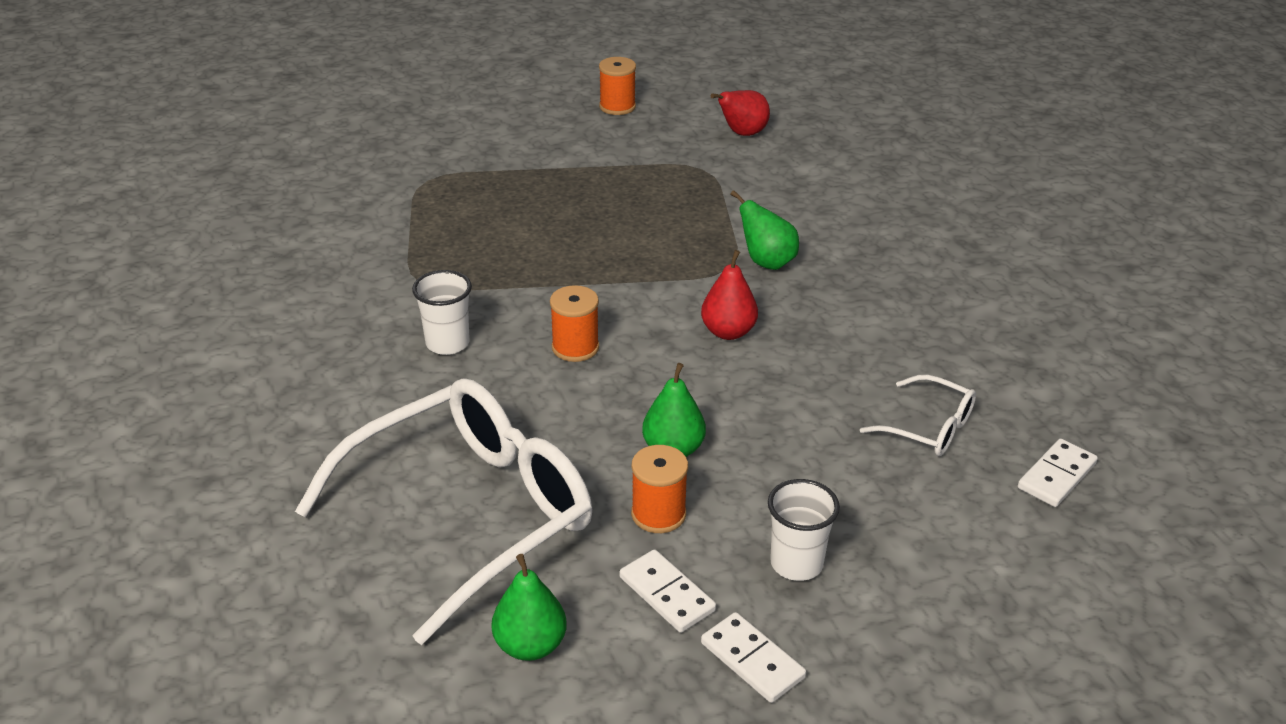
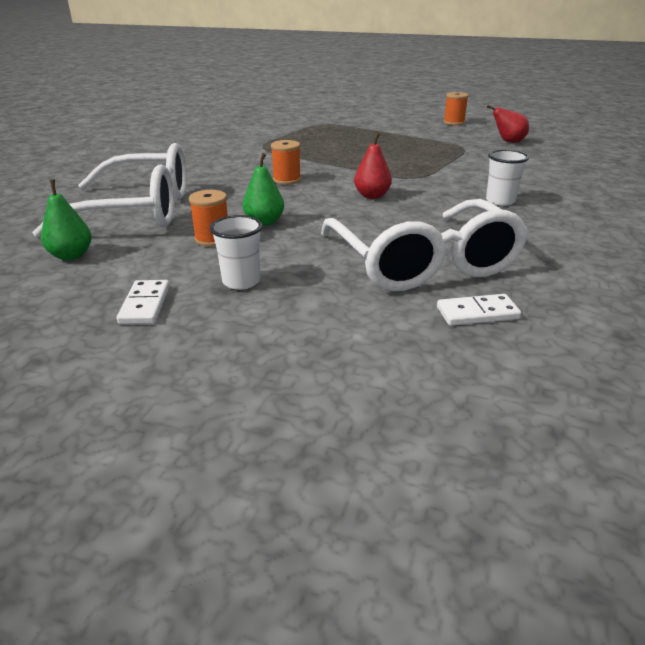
camera: 40 degrees right, 5 degrees down
white cup [412,270,472,355] -> white cup moved to [486,150,529,206]
white domino [620,549,716,633] -> none
green pear [730,190,799,270] -> none
white glasses [860,375,976,456] -> white glasses [321,199,529,291], size x2.24

